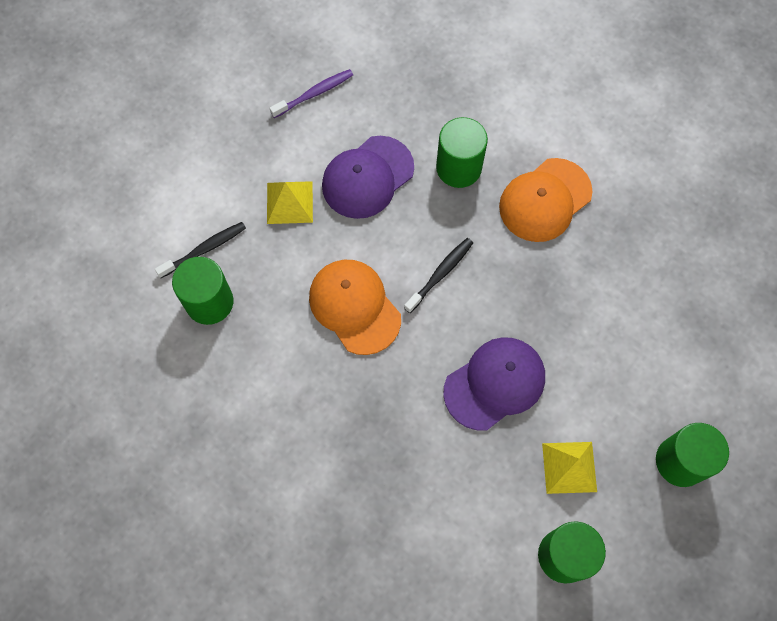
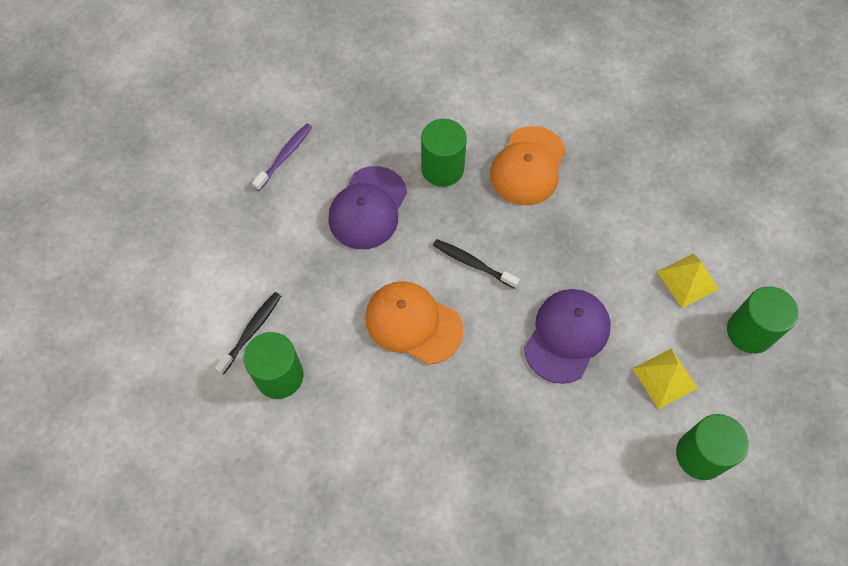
camera: 25 degrees left, 5 degrees down
yellow pyramid [267,181,313,224] -> yellow pyramid moved to [657,253,719,308]
black toothbrush [404,238,473,313] -> black toothbrush turned 75 degrees counterclockwise [433,239,520,289]

